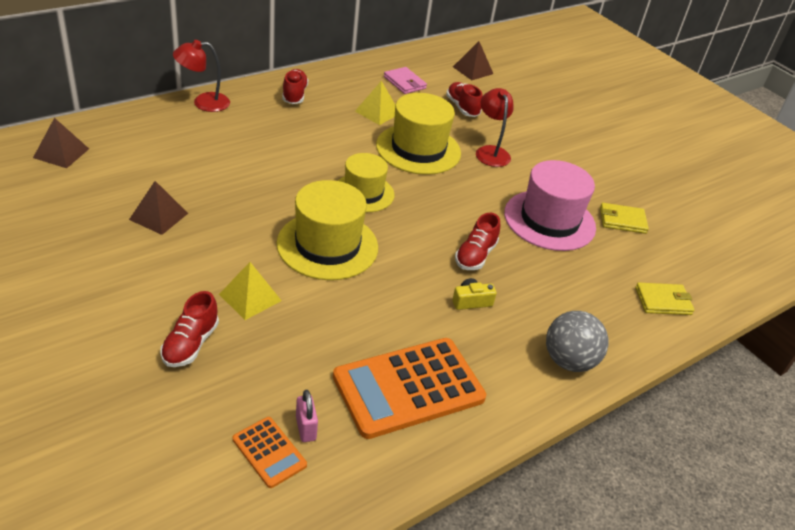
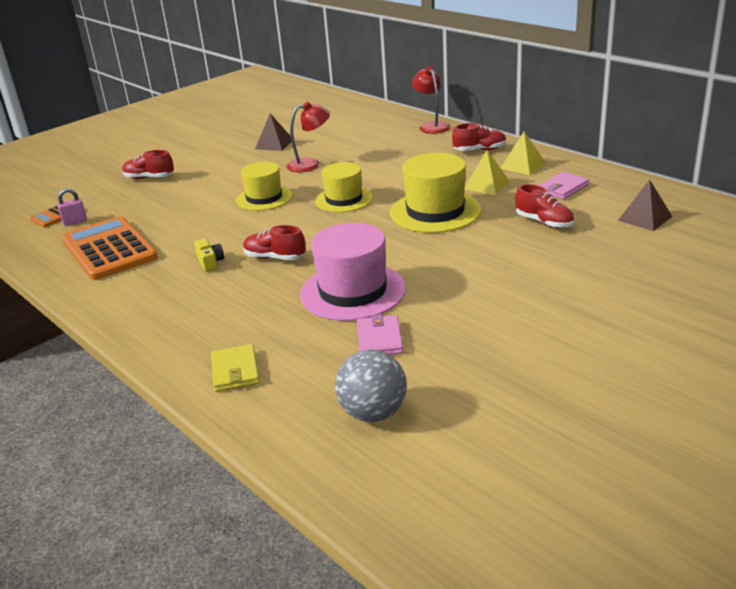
camera: 90 degrees right, 10 degrees down
brown pyramid [33,118,89,168] -> none
yellow pyramid [219,262,282,320] -> yellow pyramid moved to [501,132,546,175]
yellow hat [276,180,378,280] -> yellow hat [236,162,292,211], size x0.66
red shoe [446,82,483,117] -> red shoe turned 75 degrees clockwise [515,184,574,228]
red lamp [476,88,514,167] -> red lamp moved to [286,102,330,172]
grey ball [546,311,609,372] -> grey ball moved to [335,350,407,422]
yellow wallet [600,203,649,234] -> pink wallet [357,314,403,355]

